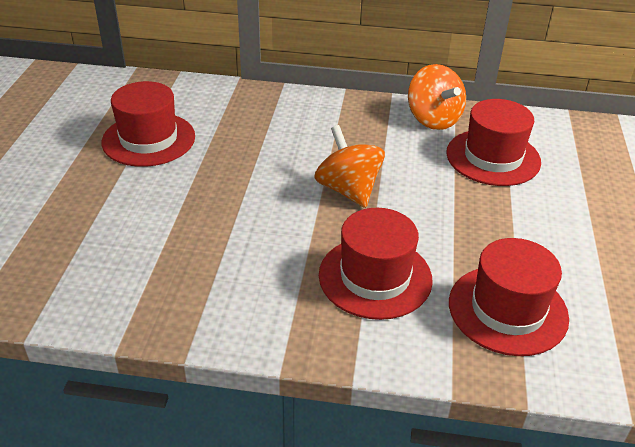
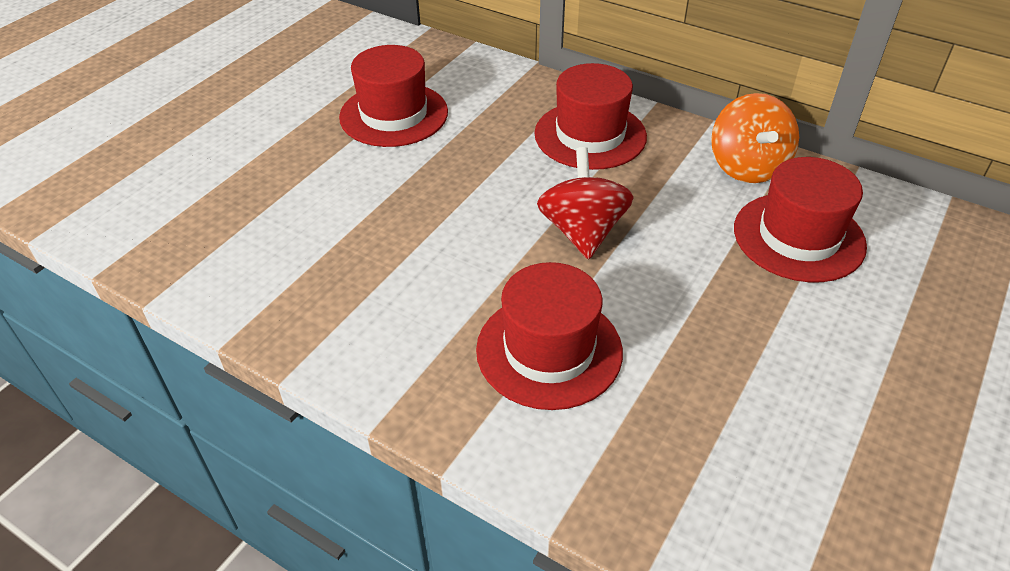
camera: 25 degrees right, 5 degrees up
orange spinning top [315,125,385,208] -> red spinning top [537,147,634,260]
red hat [449,238,569,356] -> red hat moved to [534,63,647,170]

